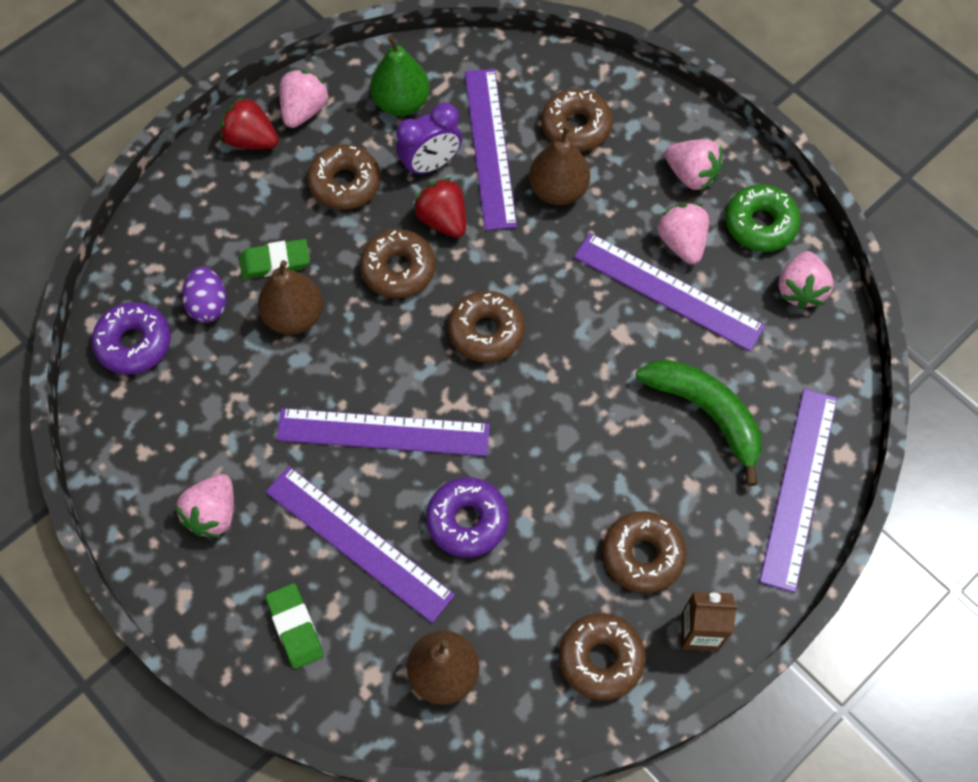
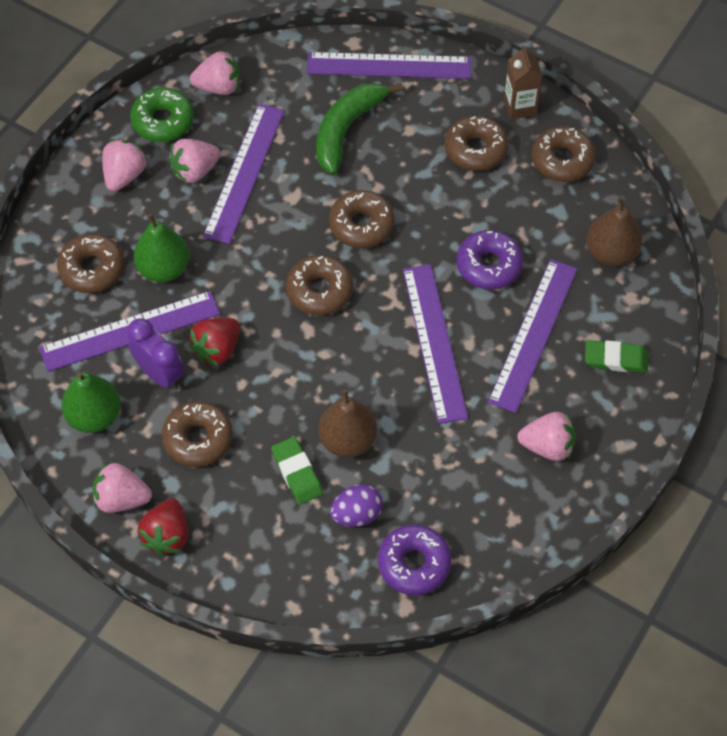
camera: 105 degrees left, 5 degrees down
green eraser [265,583,324,669] -> green eraser turned 45 degrees clockwise [585,340,648,373]
brown donut [360,229,436,299] -> brown donut moved to [329,190,394,248]
brown pear [529,126,590,205] -> green pear [134,214,189,282]

